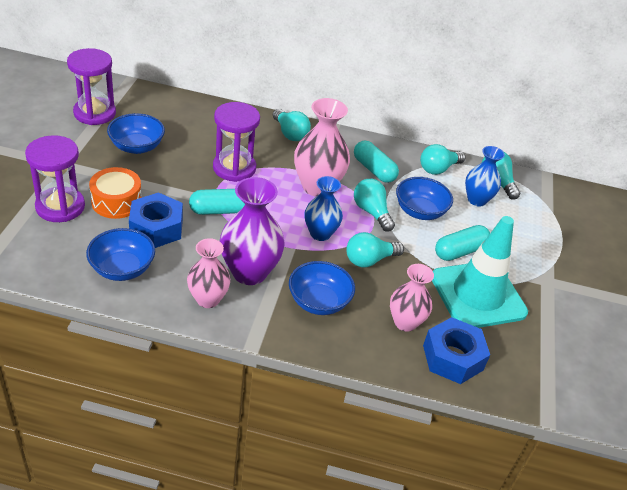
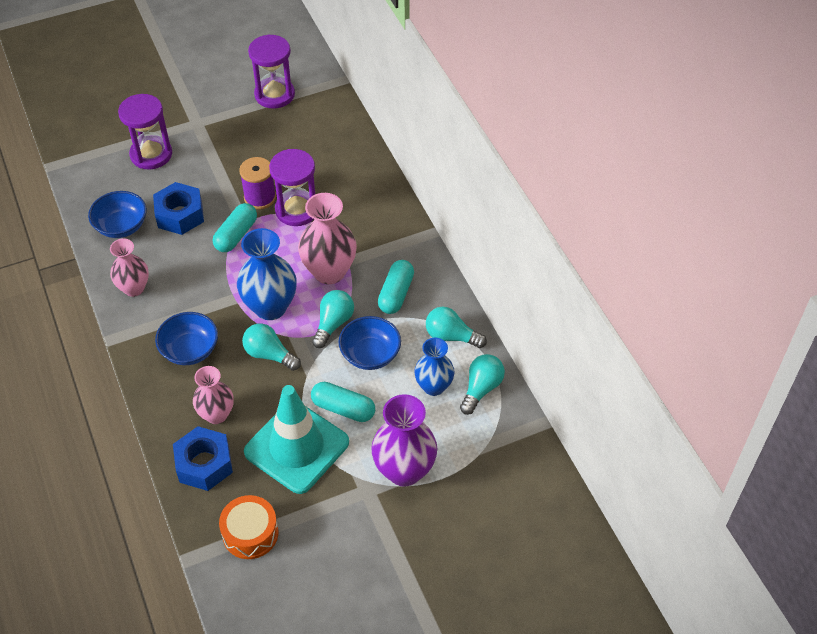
camera: 60 degrees right, 10 degrees up
orange drum [89,167,142,219] -> orange drum moved to [219,495,278,559]
blue bowl [107,113,165,154] -> none
turquoise capsule [189,189,245,215] -> turquoise capsule turned 75 degrees clockwise [213,203,257,252]
purple vase [220,177,285,285] -> purple vase moved to [371,394,437,487]
turquoise light bulb [273,109,311,141] -> none
blue vase [305,176,343,241] -> blue vase [237,228,297,320], size x1.55
none -> purple spool [239,157,276,209]

